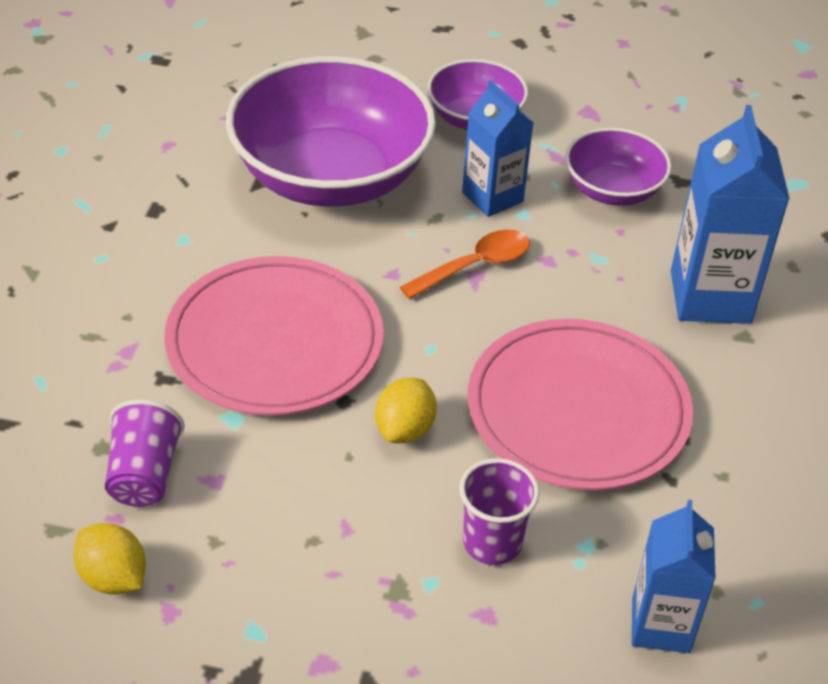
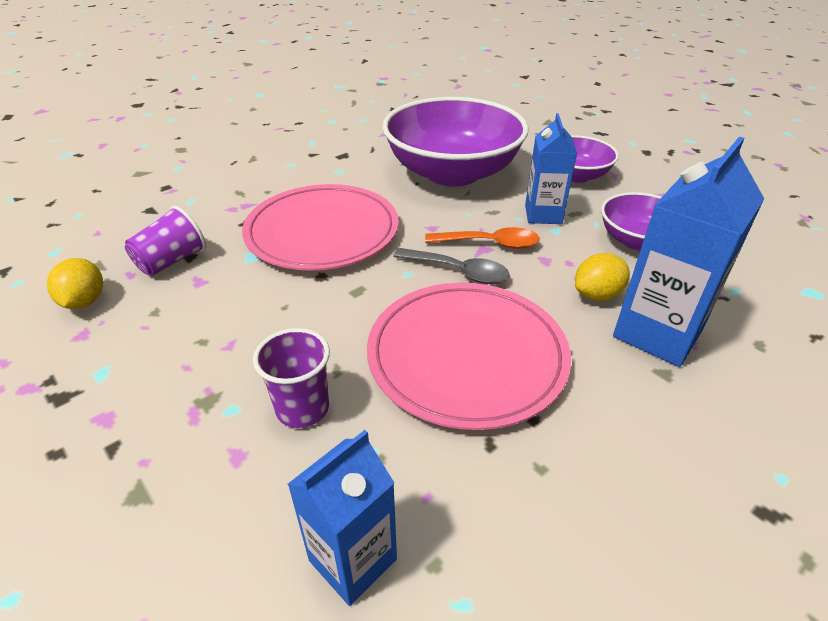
camera: 40 degrees right, 5 degrees down
yellow lemon [375,378,437,444] -> yellow lemon moved to [575,253,630,301]
none -> grey spoon [393,248,509,284]

